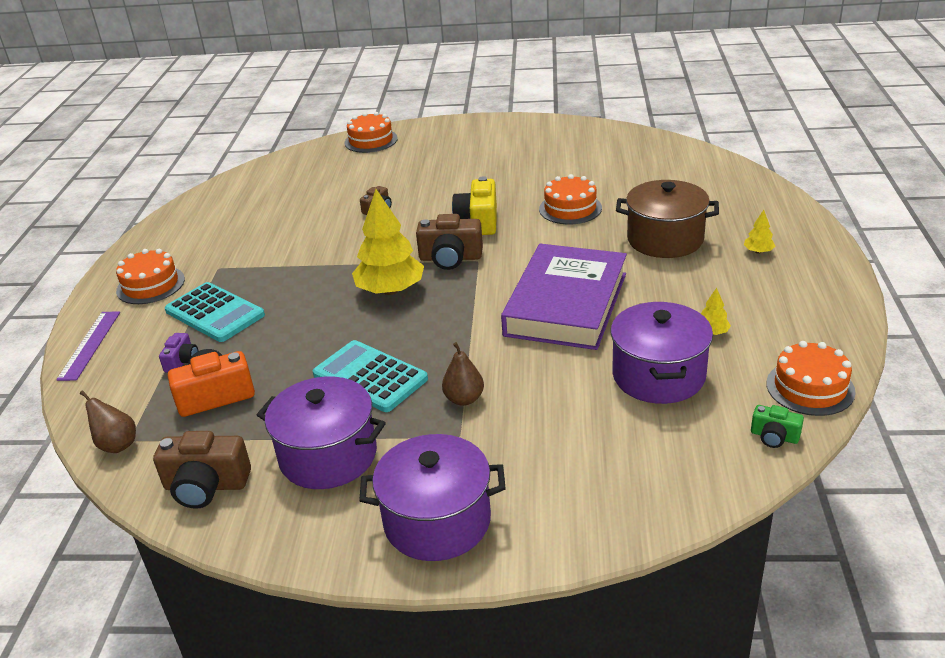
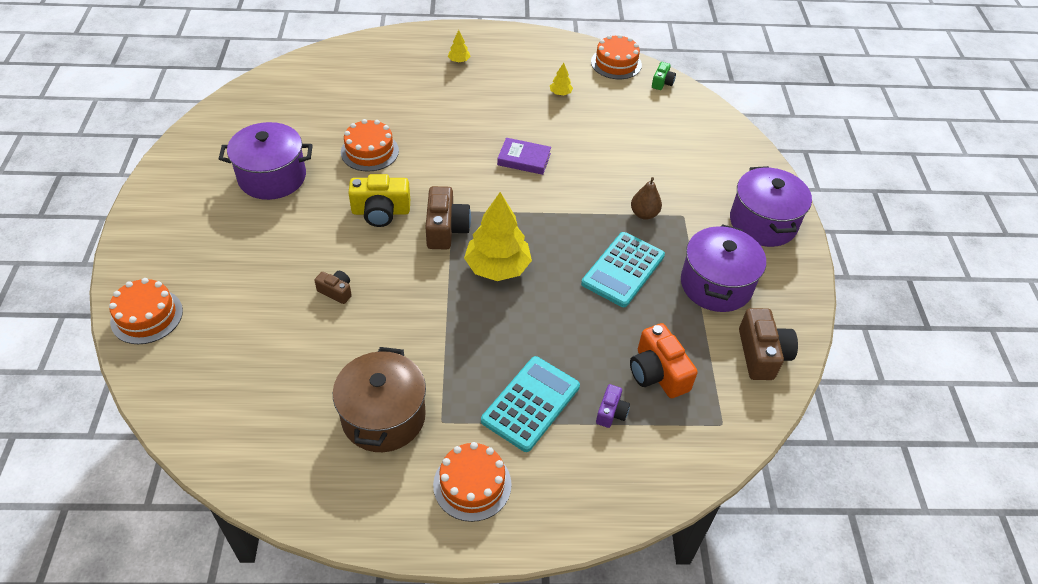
camera: 100 degrees left, 15 degrees up
purple ruler [56,311,120,381] -> none
brown pear [80,390,136,453] -> none
purple camera [159,333,198,372] -> purple camera turned 105 degrees clockwise [596,384,630,428]
purple book [501,244,627,350] -> purple book [497,138,551,175], size x0.45
purple pot [611,302,713,404] -> purple pot moved to [219,122,313,200]
brown pot [616,180,719,258] -> brown pot moved to [333,347,426,452]

